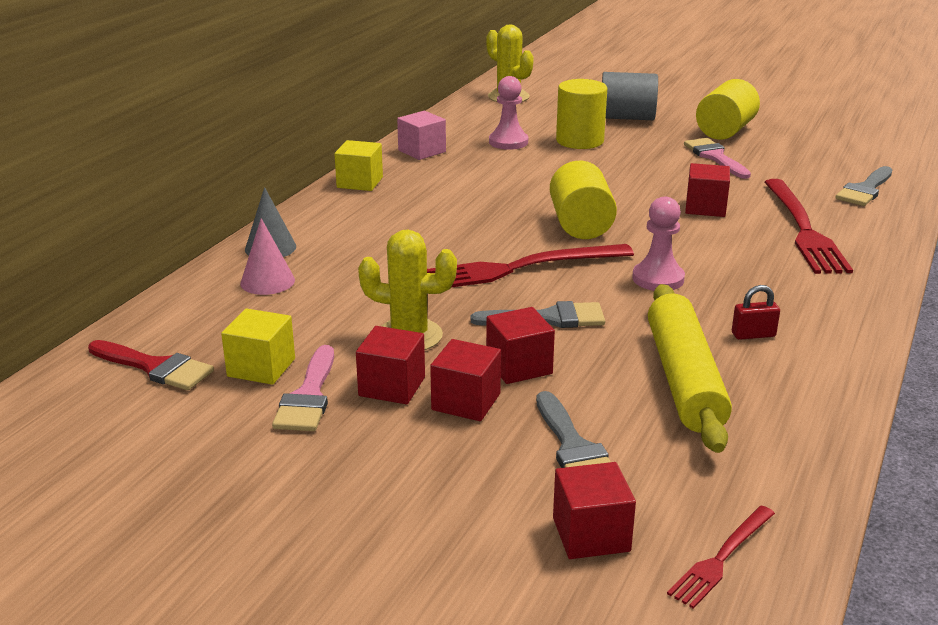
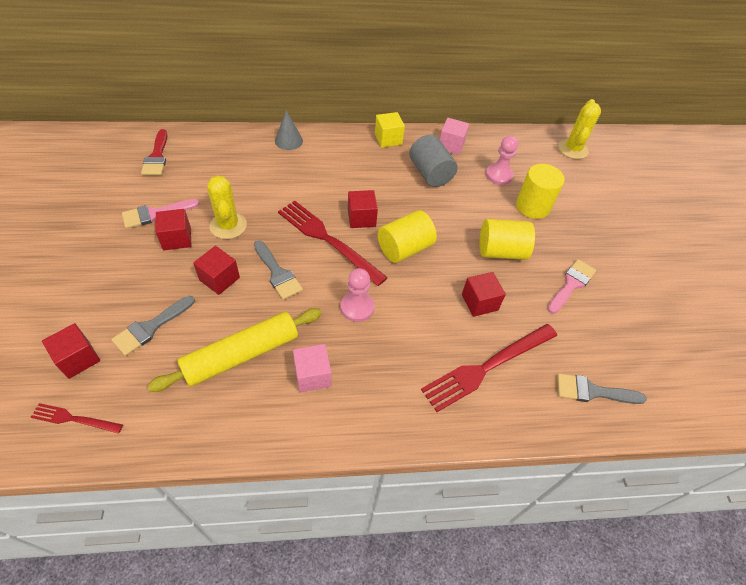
camera: 55 degrees right, 25 degrees up
yellow cube [221,308,295,385] -> none
pink cone [240,218,295,295] -> none
red cube [430,339,501,421] -> red cube moved to [348,190,378,228]
grey cylinder [602,72,658,120] -> grey cylinder moved to [409,135,458,187]
yellow cylinder [696,79,760,140] -> yellow cylinder moved to [479,219,535,260]
red padlock [732,285,780,340] -> pink cube [293,344,331,393]

